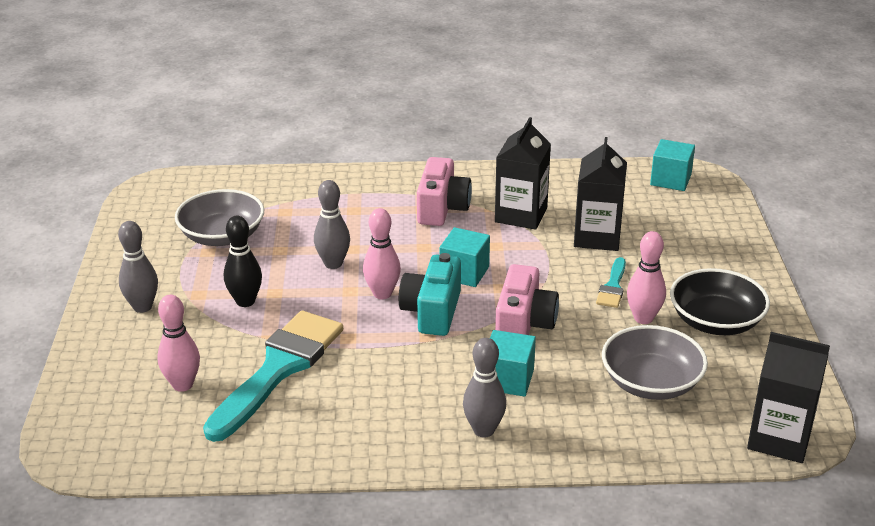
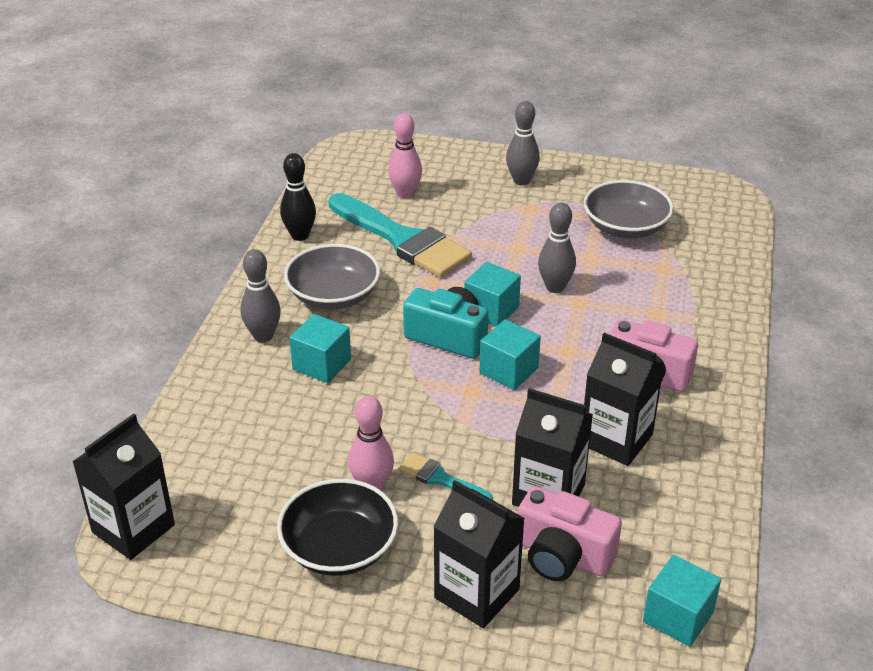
camera: 105 degrees right, 5 degrees up
black bowling pin [224,216,262,307] -> black bowling pin moved to [280,153,316,241]
pink bowling pin [363,208,401,299] -> turquoise cube [464,262,521,327]
pink camera [495,264,559,335] -> pink camera moved to [518,486,622,581]
grey bowl [602,325,708,400] -> grey bowl moved to [284,244,380,310]
none -> black carton [433,480,525,628]

